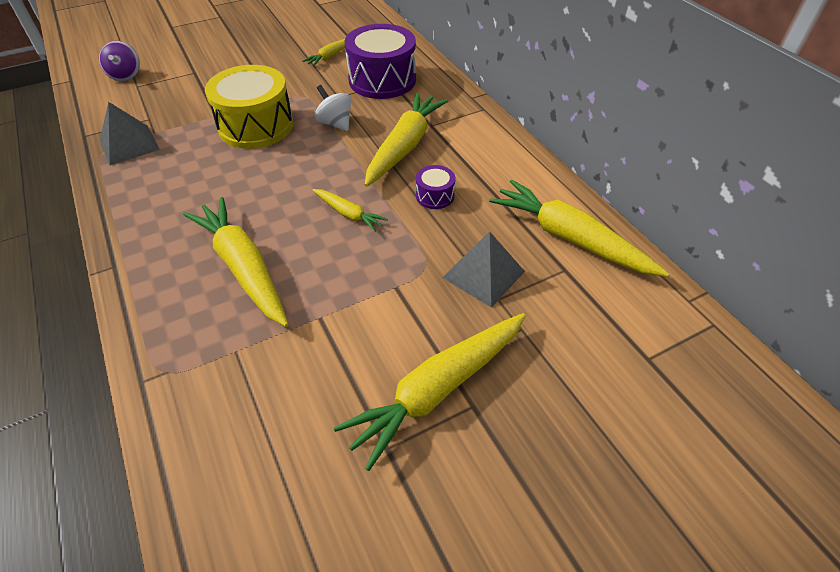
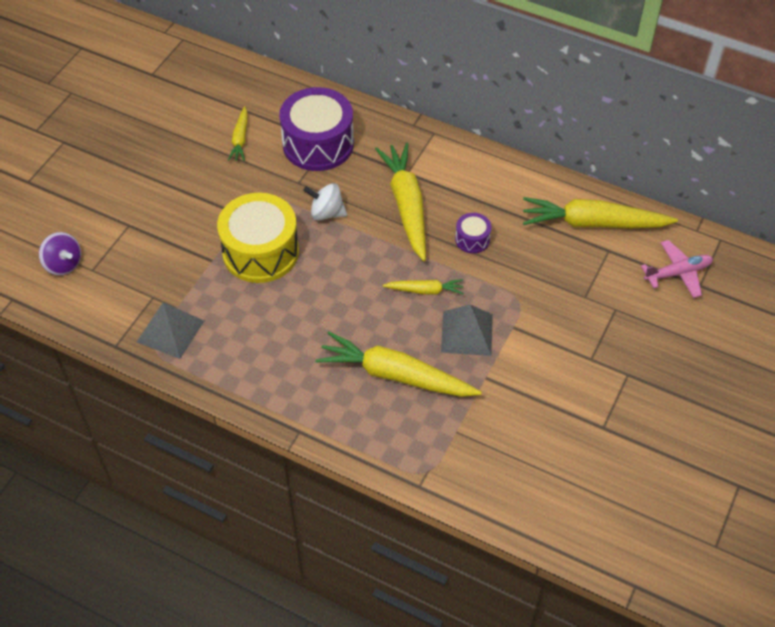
camera: 35 degrees left, 5 degrees up
yellow carrot [334,313,525,471] -> none
grey pyramid [442,231,525,308] -> grey pyramid moved to [441,304,493,356]
none -> pink plane [641,240,713,298]

